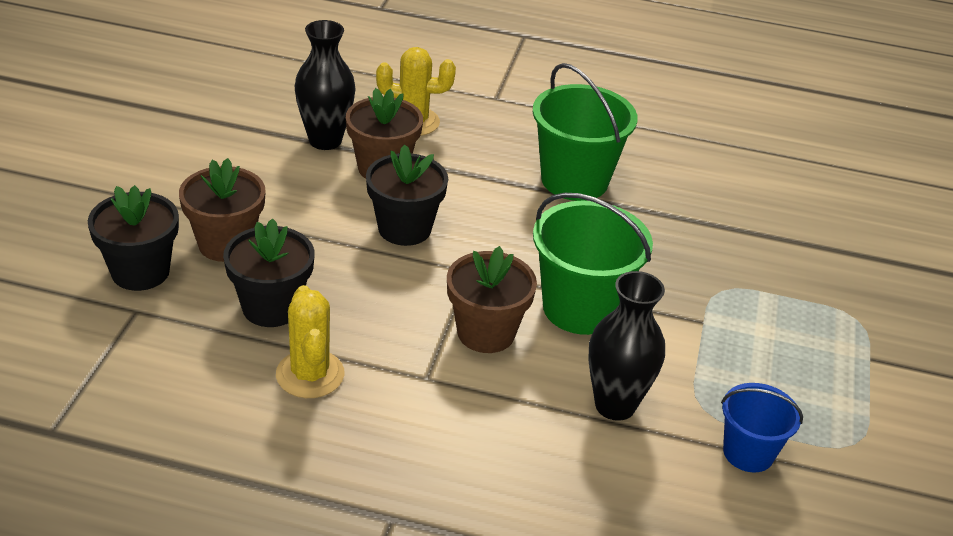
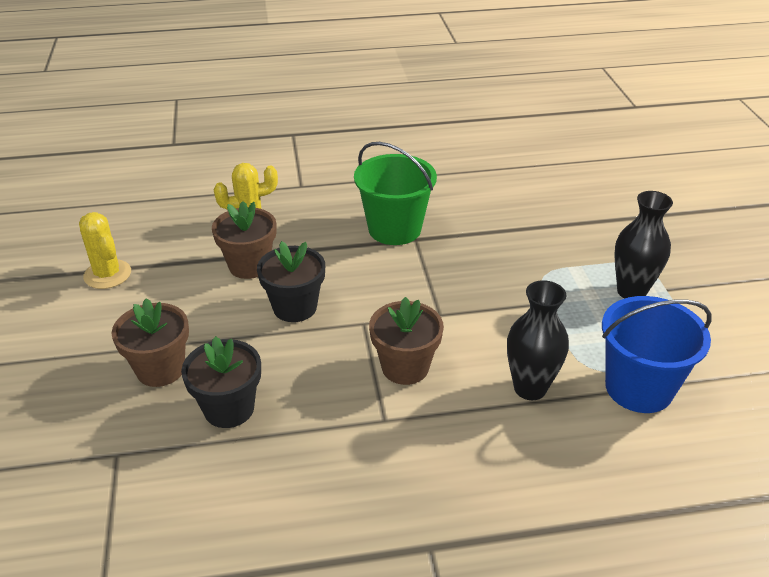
camera: 20 degrees left, 0 degrees up
black flower pot [88,185,179,291] -> none
yellow cactus [276,285,345,398] -> yellow cactus moved to [79,212,131,289]
black vase [295,20,355,150] -> black vase moved to [614,191,673,299]
green bucket [533,193,653,335] -> none
blue bucket [721,383,803,473] -> blue bucket [602,296,711,413], size x1.68

